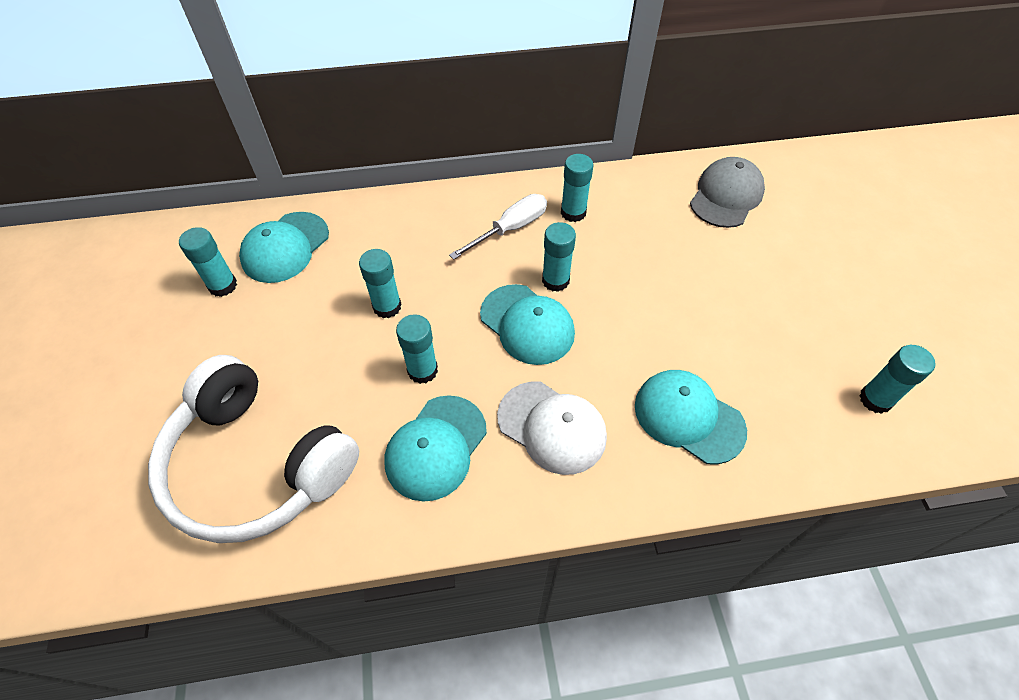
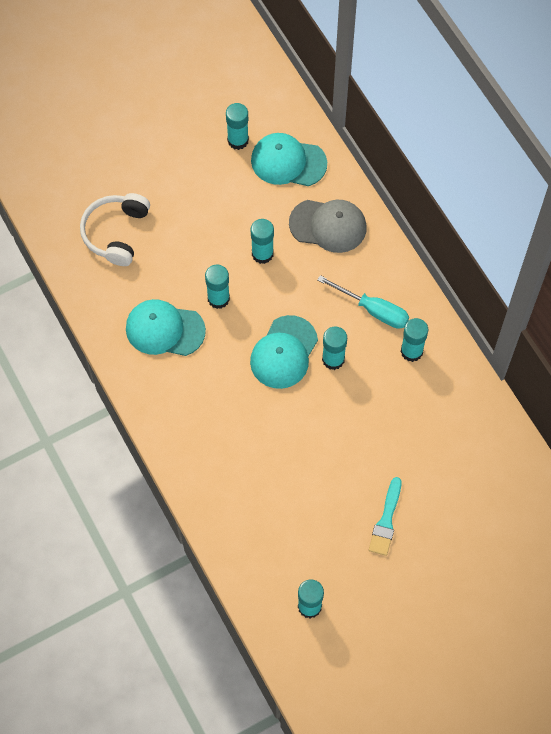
camera: 70 degrees right, 10 degrees up
white headphones [148,355,359,543] -> white headphones [80,193,150,266], size x0.61
white screwdriver [449,194,547,260] -> turquoise screwdriver [317,275,409,329]
white cap [497,382,607,475] -> none
turquoise cap [635,370,747,465] -> none
grey cap [690,157,765,228] -> grey cap moved to [289,200,367,253]
none -> turquoise brush [369,477,401,556]

